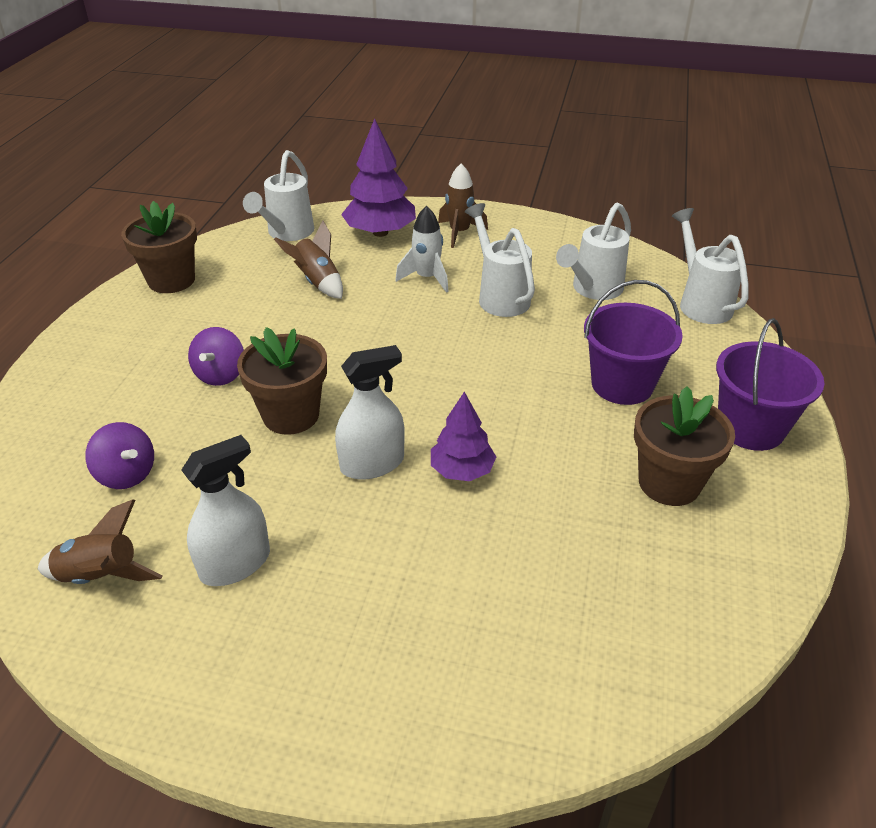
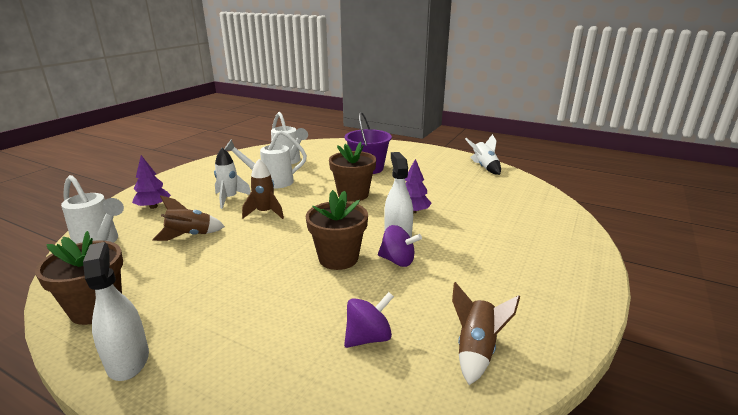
camera: 75 degrees left, 15 degrees down
white spray bottle [181,435,270,586] -> white spray bottle moved to [83,242,149,381]
purple spinning top [188,327,244,386] -> purple spinning top moved to [378,225,422,267]
purple tree [341,118,416,237] -> purple tree [132,155,171,209], size x0.63
brown rocket [438,164,488,248] -> brown rocket moved to [242,159,284,219]
brown flower pot [634,386,735,506] -> brown flower pot moved to [329,142,376,202]
white watering can [672,208,749,324] -> none
purple bucket [716,318,825,451] -> none
none -> white rocket [465,134,501,175]

